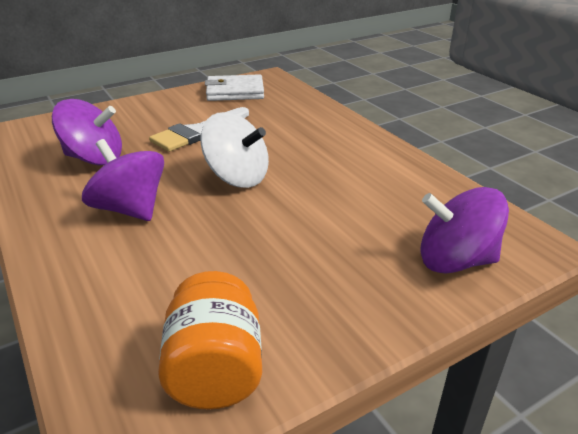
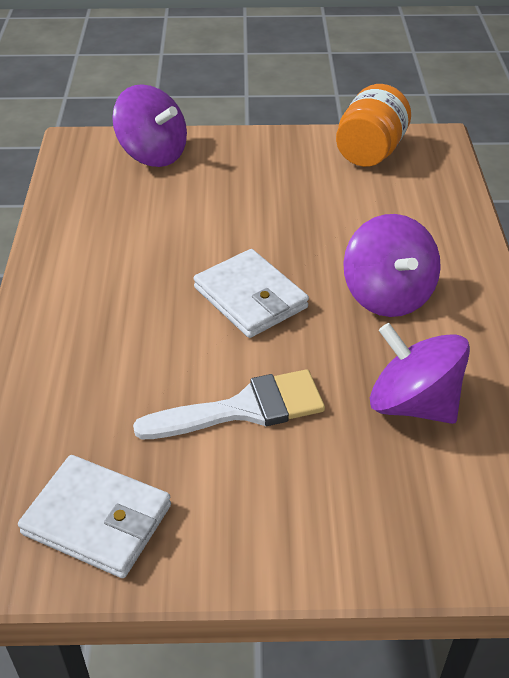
camera: 150 degrees left, 10 degrees up
white spinning top [201,112,269,188] -> white wallet [193,249,309,338]

